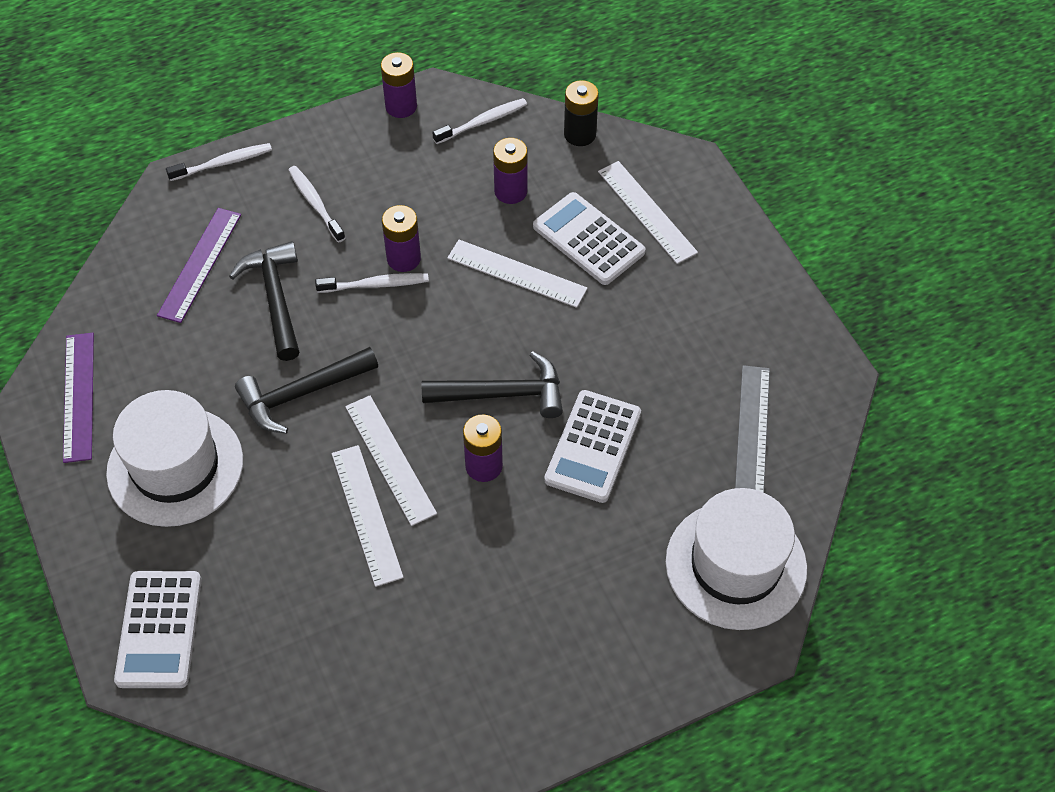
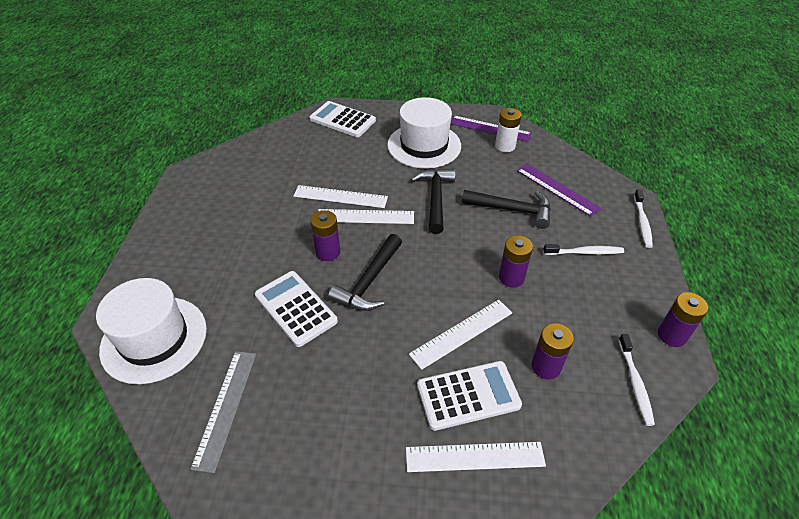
camera: 120 degrees right, 10 degrees down
white toothbrush [315,273,429,293] -> none
black battery [564,80,599,146] -> none
grey ruler [735,365,770,492] -> grey ruler turned 60 degrees clockwise [190,351,256,473]
none -> white battery [495,108,522,152]

